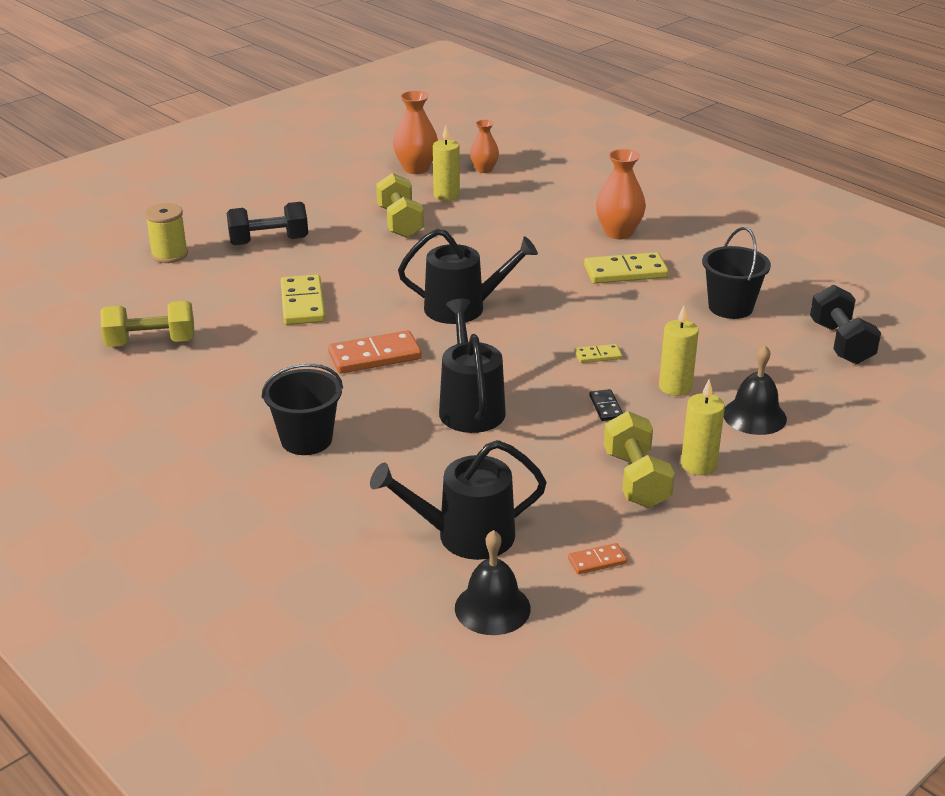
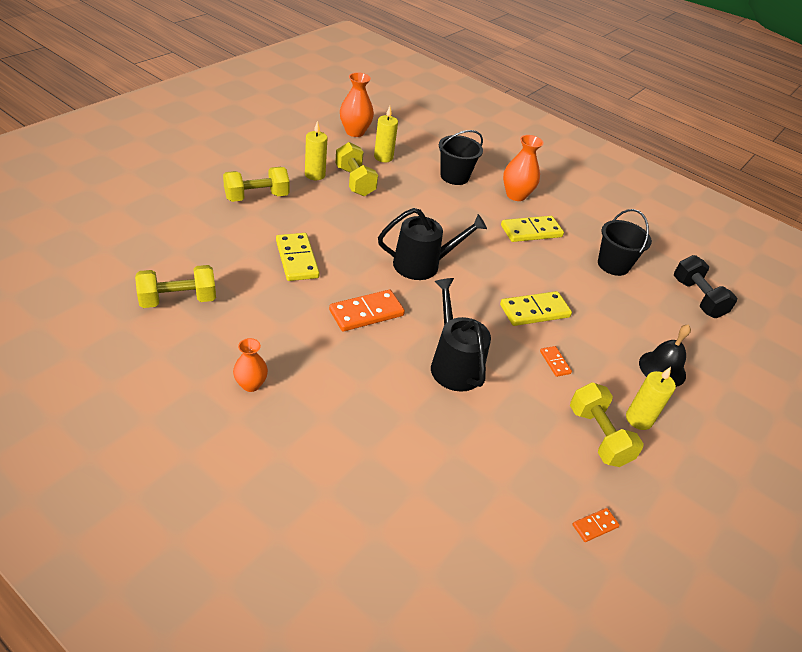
camera: 15 degrees left, 10 degrees up
yellow spool [145,203,188,263] -> none
black dumbbell [227,202,308,246] -> yellow dumbbell [223,167,290,202]
black bucket [262,363,343,455] -> black bucket moved to [439,130,483,185]
black watering can [370,440,547,560] -> none
black bell [455,530,531,635] -> none
orange vase [470,120,499,173] -> orange vase moved to [233,338,268,392]
yellow domino [575,344,622,363] -> yellow domino [500,291,572,326], size x1.97
black domino [589,389,623,421] -> orange domino [540,346,572,377]
yellow candle [659,305,699,396] -> yellow candle moved to [305,121,328,180]

